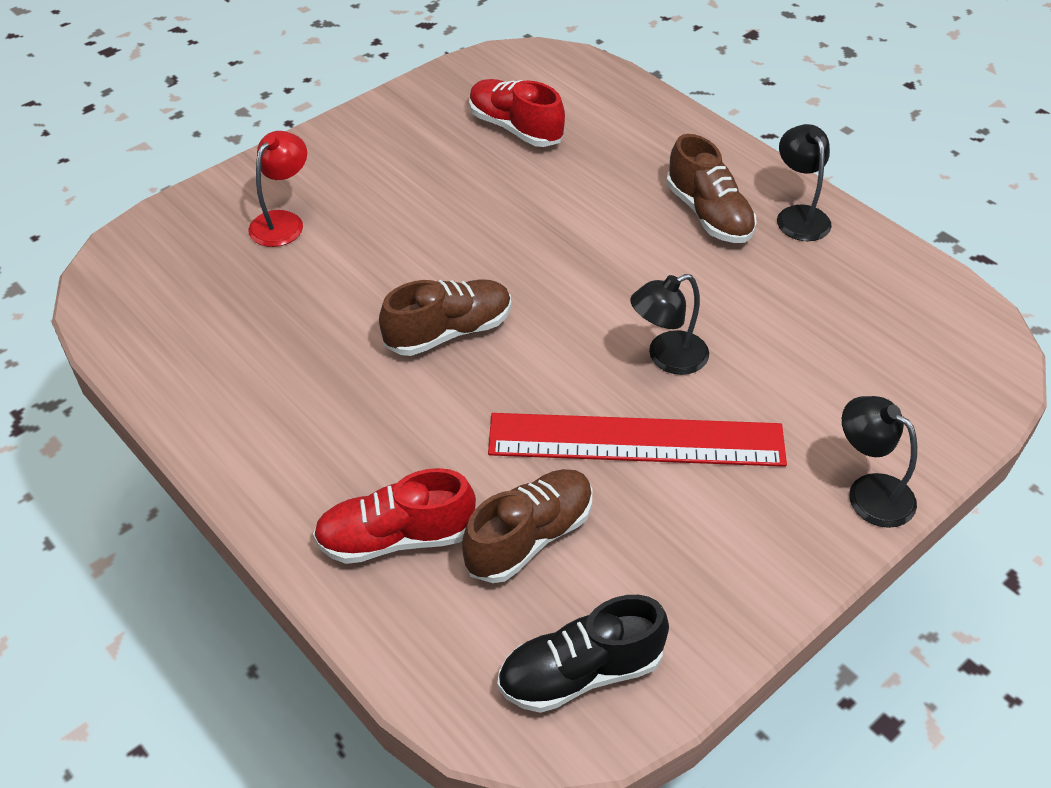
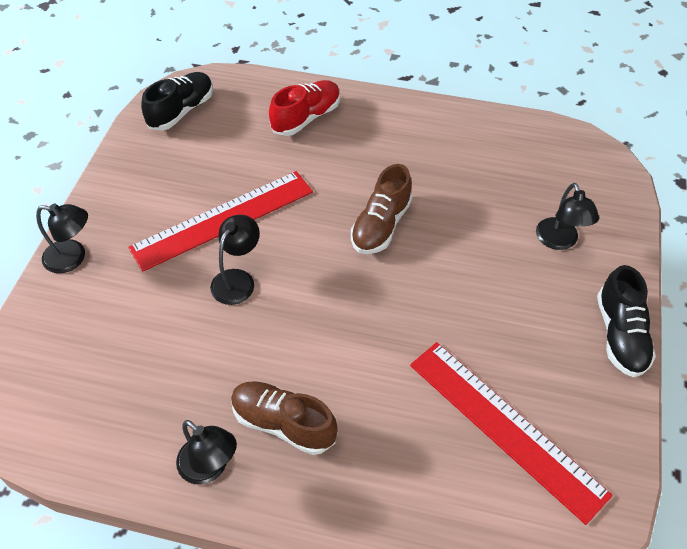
camera: 145 degrees right, 5 degrees up
red lamp [248,131,307,247] -> black lamp [536,183,599,250]
brown shoe [462,469,592,583] -> none
red shoe [469,79,565,147] -> red ruler [410,342,613,525]
none -> black shoe [597,265,656,377]

